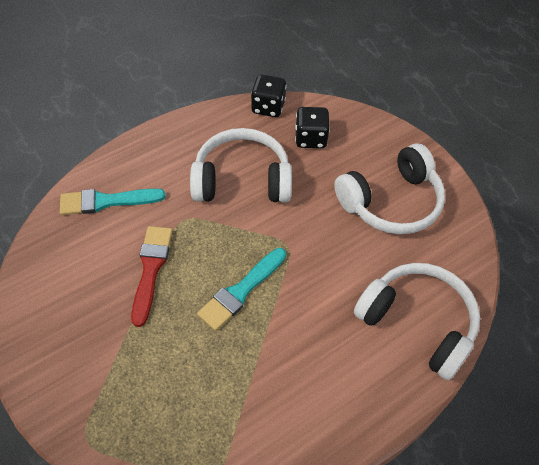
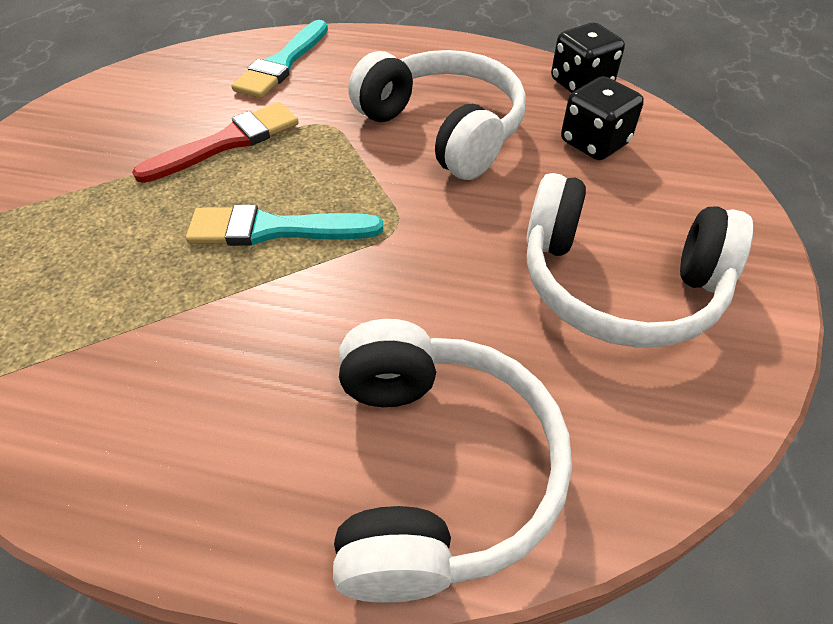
camera: 50 degrees right, 5 degrees down
turquoise brush [60,189,165,215] -> turquoise brush turned 105 degrees counterclockwise [232,20,328,98]

